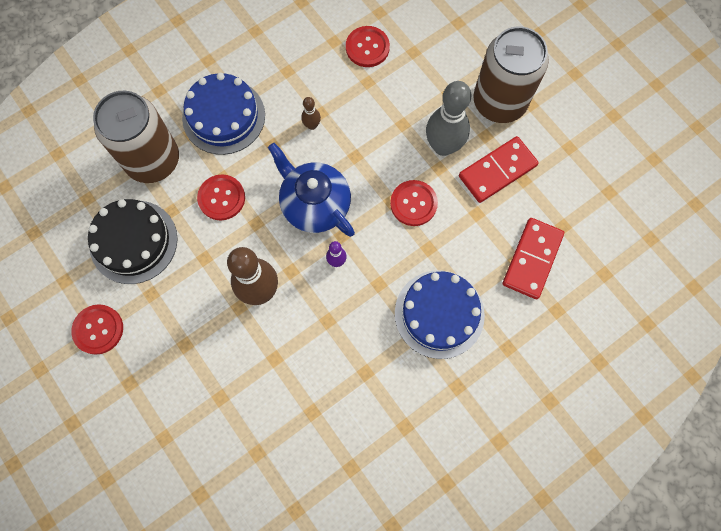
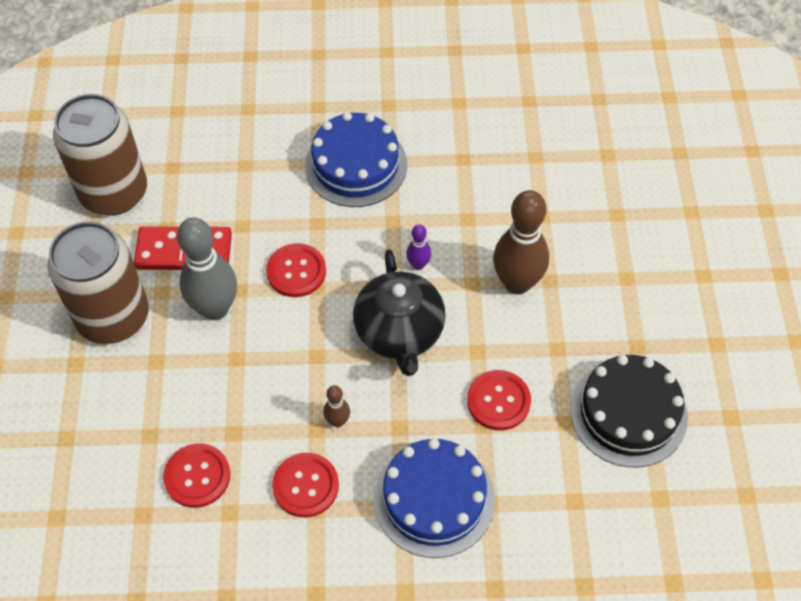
camera: 145 degrees left, 15 degrees down
red button [71,304,123,355] -> red button moved to [272,453,339,517]
brown can [93,91,179,183] -> brown can moved to [53,94,147,215]
blue teapot [268,143,355,237] -> black teapot [353,249,446,376]
red domino [503,218,564,299] -> none

